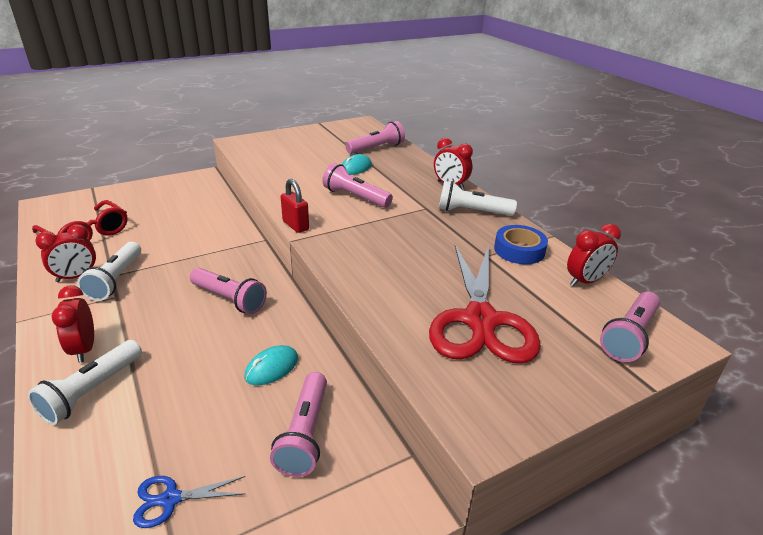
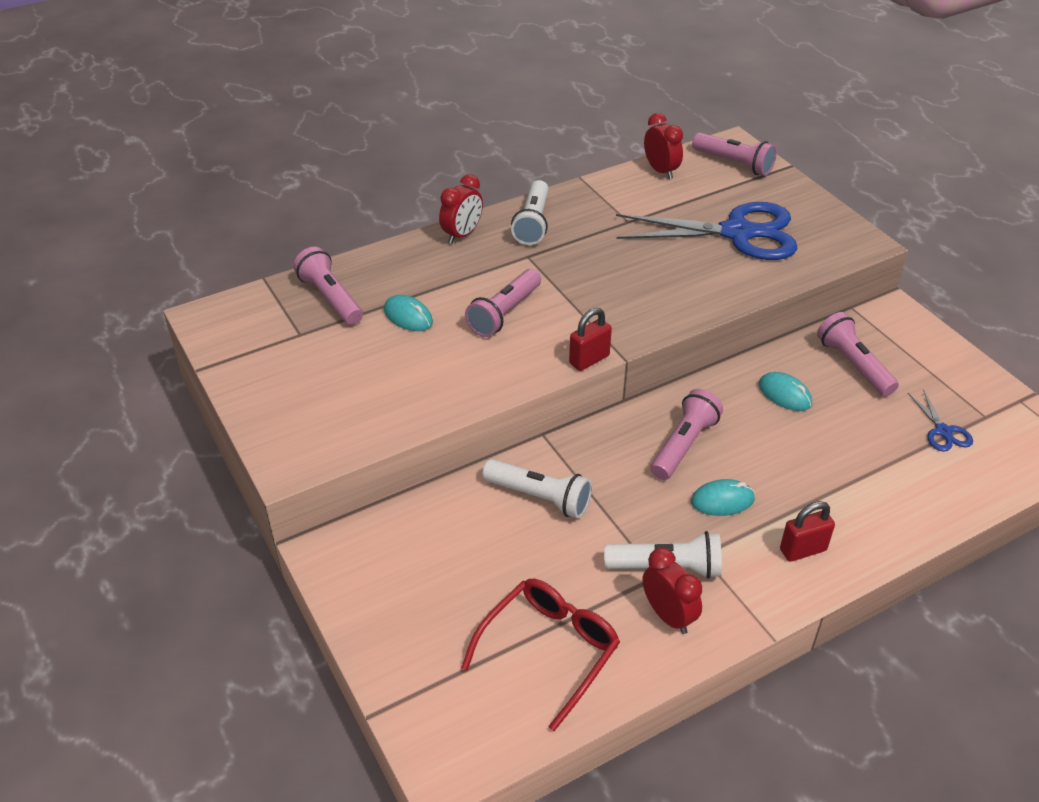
camera: 90 degrees left, 10 degrees up
white flashlight [28,340,142,425] -> white flashlight moved to [482,459,592,518]
red clock [51,285,94,363] -> red padlock [780,501,835,562]
pink flashlight [270,372,327,477] -> pink flashlight turned 120 degrees counterclockwise [817,312,899,396]
red scissors [429,245,541,364] -> blue scissors [616,202,797,260]
blue tape [494,225,548,264] -> none
none -> turquoise mouse [691,479,755,516]

